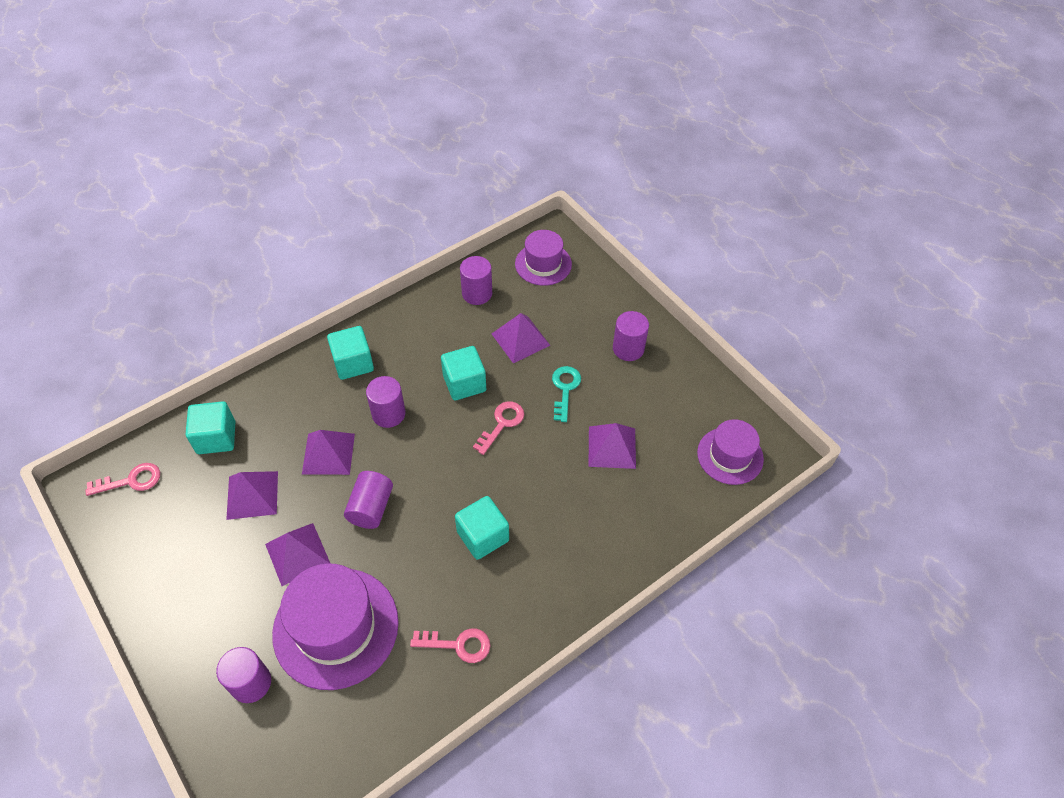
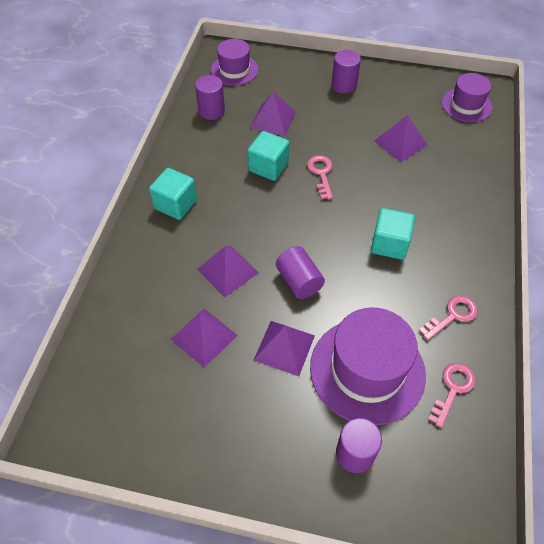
camera: 40 degrees left, 0 degrees up
pink key [85,463,160,496] -> pink key moved to [428,363,476,428]
turquoise cube [186,401,235,454] -> none
purple cylinder [366,376,406,428] -> none
turquoise key [552,366,581,422] -> none

